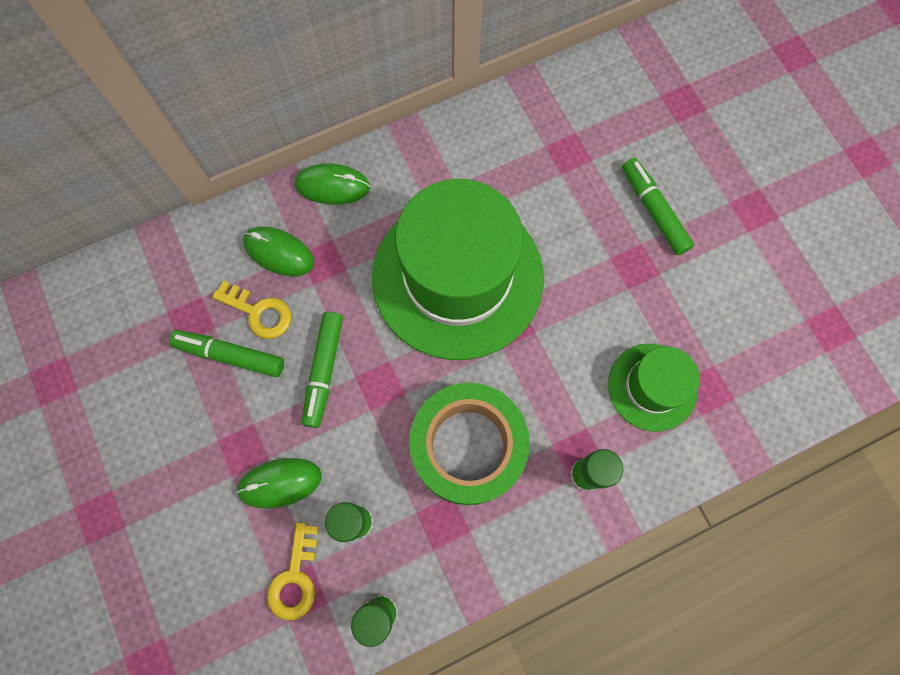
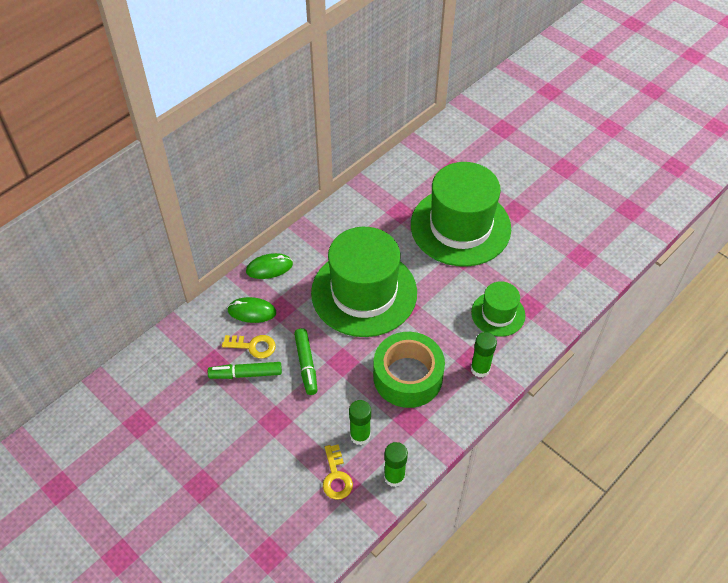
camera: 20 degrees left, 20 degrees down
green mouse [236,458,322,509] -> none
green marker [622,158,694,255] -> green hat [411,162,511,267]

